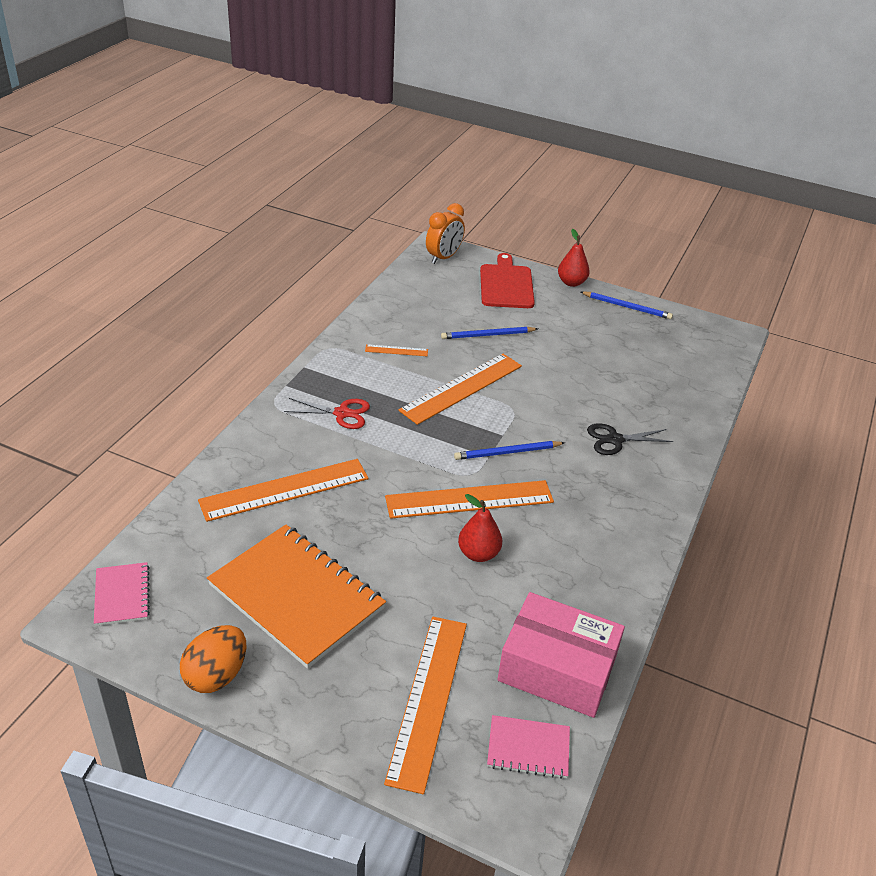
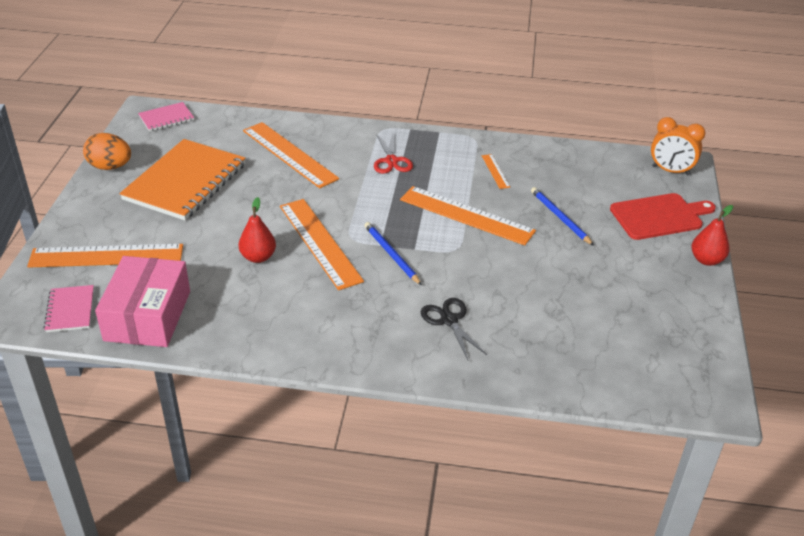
camera: 75 degrees right, 0 degrees up
blue pencil [581,291,673,319] -> none

